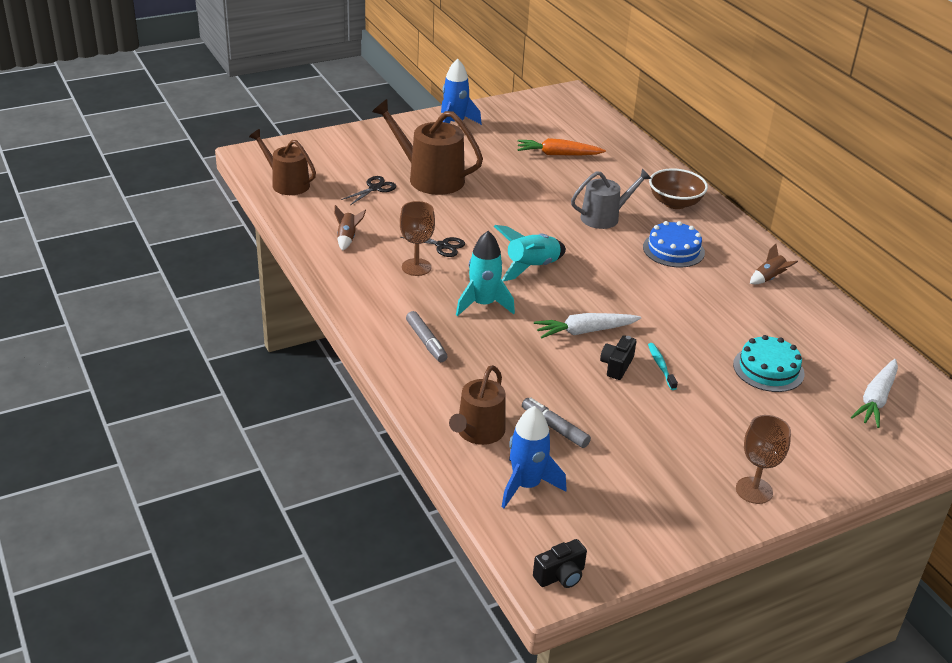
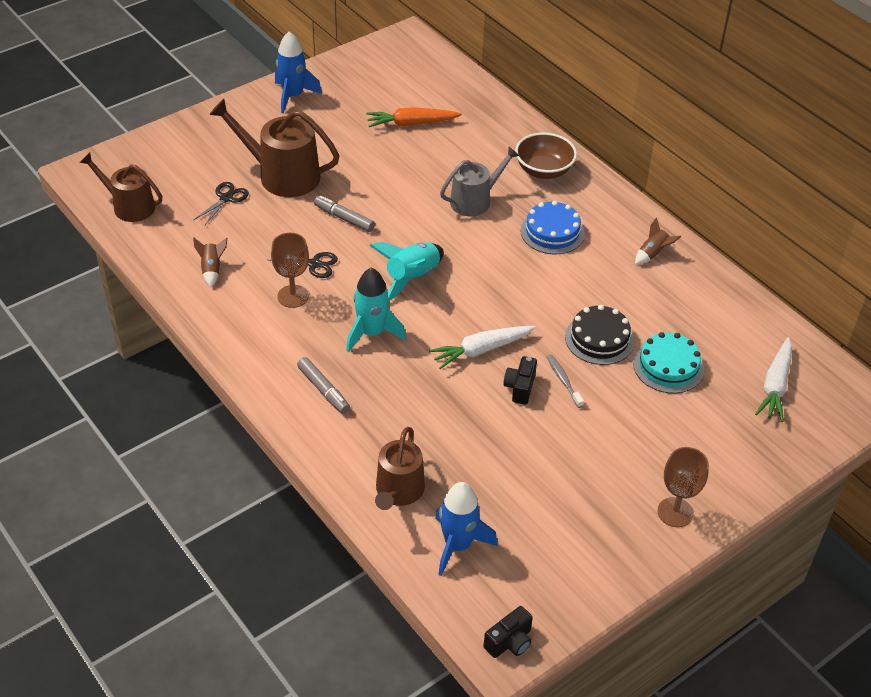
camera: 10 degrees left, 10 degrees up
grey marker [522,397,591,448] -> grey marker moved to [314,196,375,232]
turquoise toothbrush [648,343,678,390] -> grey toothbrush [547,355,584,408]
none -> black cake [565,305,634,365]

